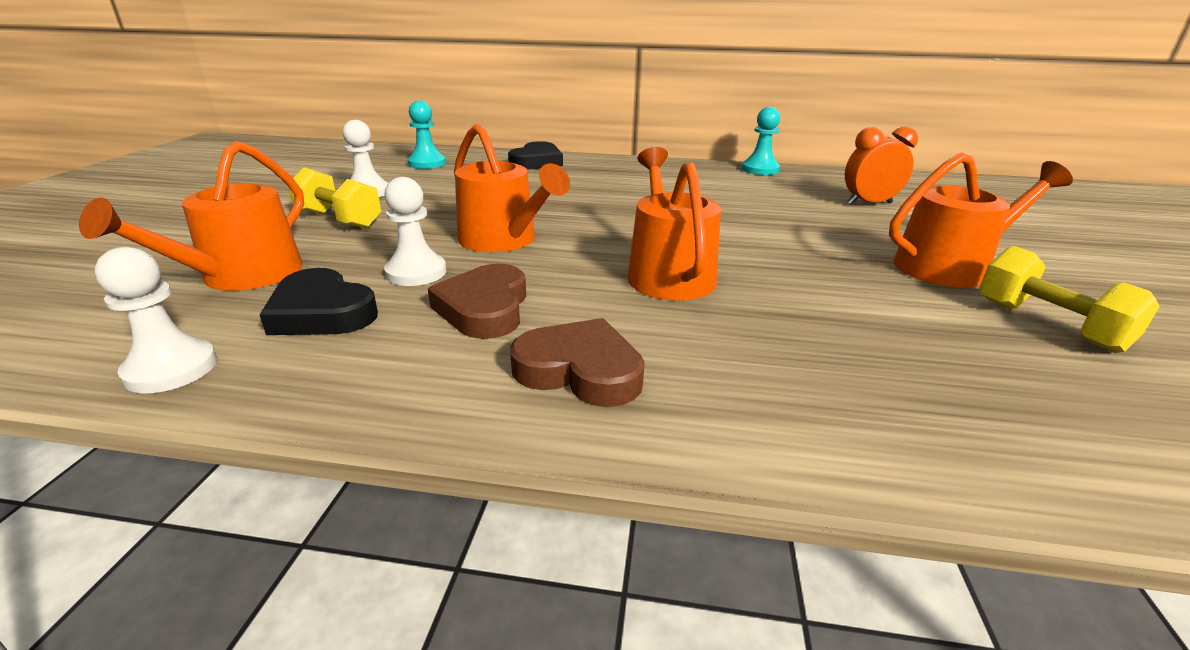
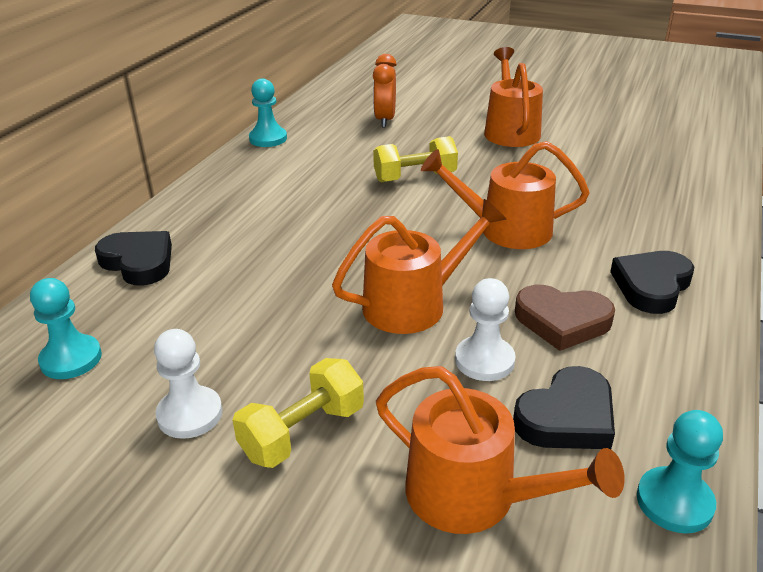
camera: 75 degrees left, 5 degrees up
white pawn [94,247,217,393] -> turquoise pawn [637,410,723,533]
brown heart [510,318,645,407] -> black heart [610,251,694,314]
yellow dumbbell [979,246,1160,353] -> yellow dumbbell moved to [373,136,458,182]

